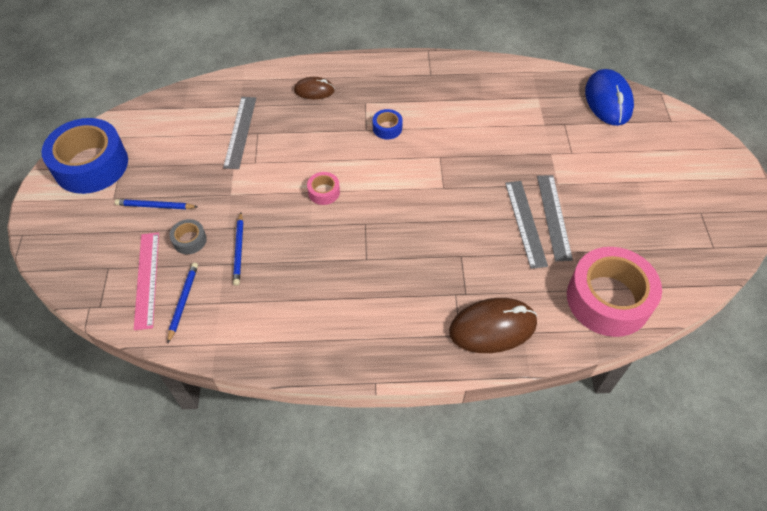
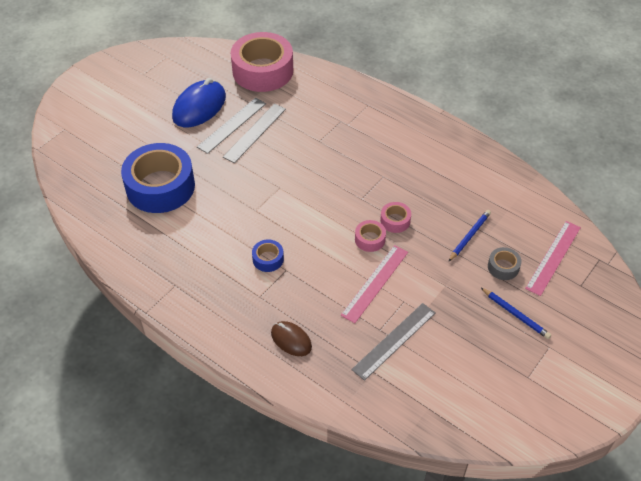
camera: 140 degrees left, 5 degrees down
blue tape [42,118,128,194] -> blue tape moved to [121,143,195,213]
blue pencil [168,262,198,343] -> none
brown mouse [449,298,537,353] -> none
blue mouse [585,69,634,126] -> blue mouse moved to [172,78,226,127]
none -> pink ruler [341,245,408,323]
none -> pink tape [380,202,411,233]

